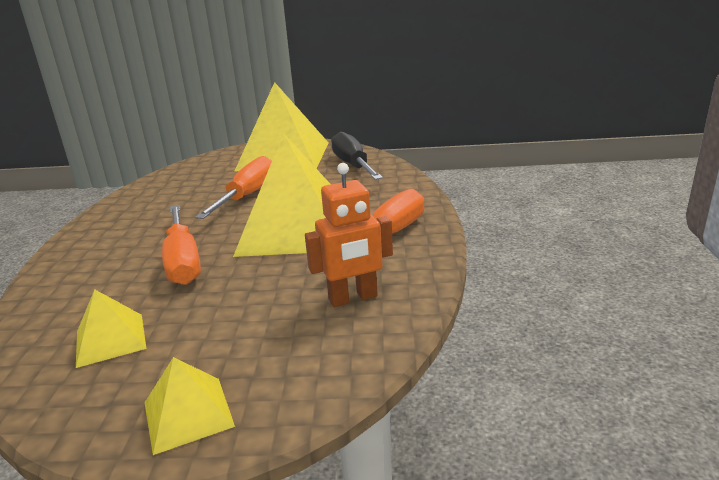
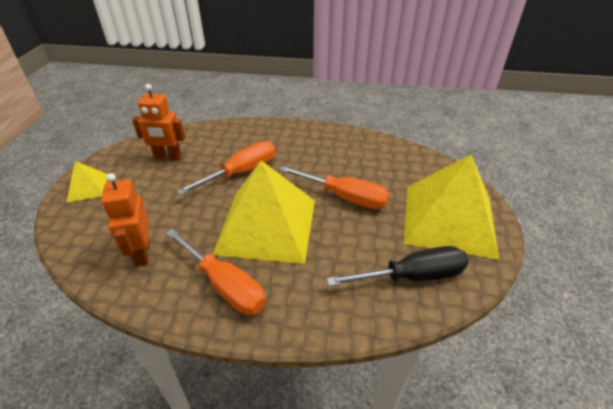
camera: 95 degrees right, 15 degrees up
yellow pyramid [76,289,146,368] -> orange robot [132,84,185,160]
orange screwdriver [162,205,201,285] -> orange screwdriver turned 150 degrees clockwise [176,141,275,195]

